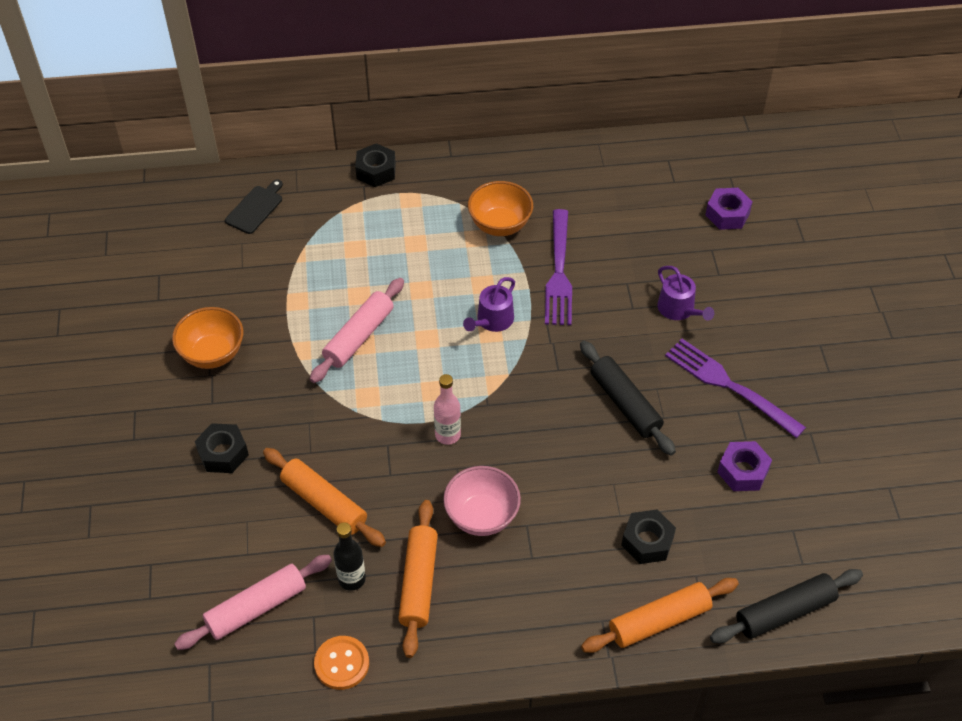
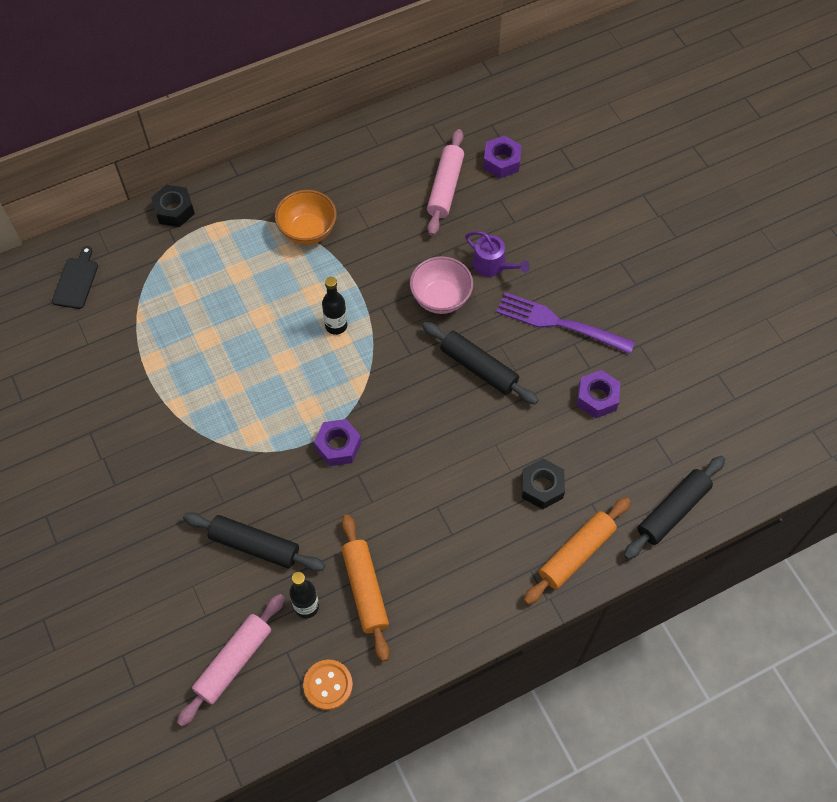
camera: 20 degrees left, 10 degrees up
orange bowl [172,307,243,369] -> none
black nut [195,423,249,473] -> none
orange rolling pin [263,448,386,547] -> black rolling pin [183,512,325,571]
pink rolling pin [310,278,404,383] -> pink rolling pin moved to [427,129,464,236]
pink bottle [434,374,461,445] -> purple nut [314,419,361,466]
pink bowl [443,466,521,536] -> pink bowl moved to [410,256,473,314]
purple watering can [463,277,515,332] -> black bottle [322,277,347,335]
purple fork [545,209,572,325] -> none

